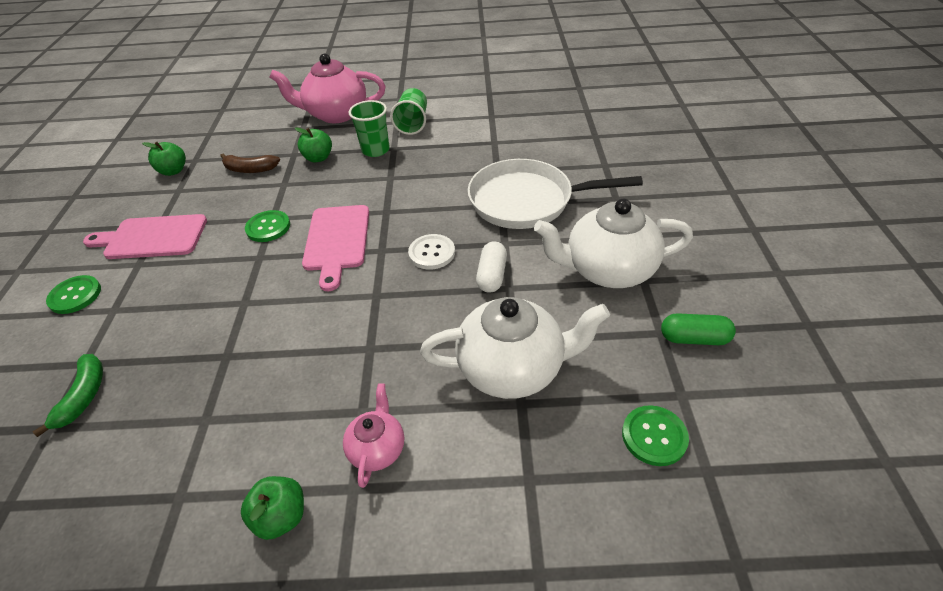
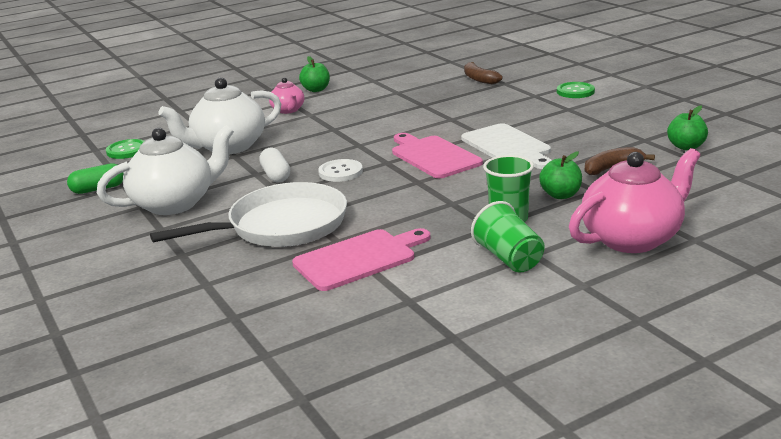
camera: 150 degrees right, 20 degrees down
green banana [32,354,103,437] -> brown banana [464,62,503,84]
pink cutting board [83,214,207,259] -> pink cutting board moved to [292,228,430,291]
green button [245,210,290,242] -> white cutting board [461,123,552,169]

